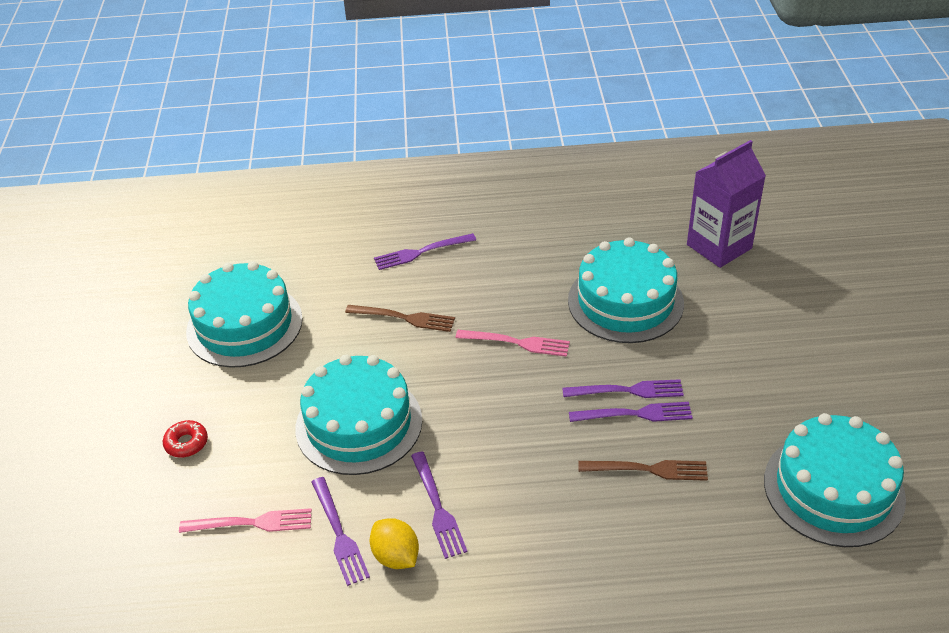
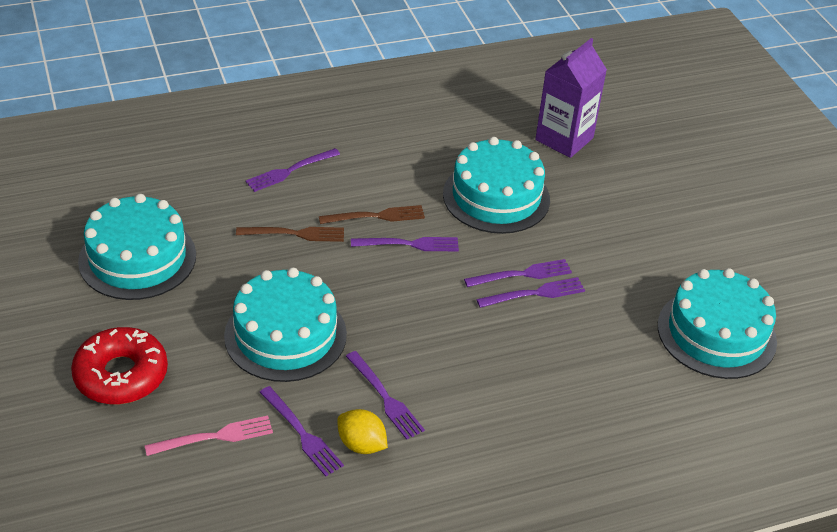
camera: 20 degrees left, 0 degrees up
red donut [163,420,208,458] -> red donut [71,327,168,404], size x2.14
pink fork [455,330,570,357] -> purple fork [351,237,459,251]
brown fork [578,460,708,481] -> brown fork moved to [319,205,425,224]

